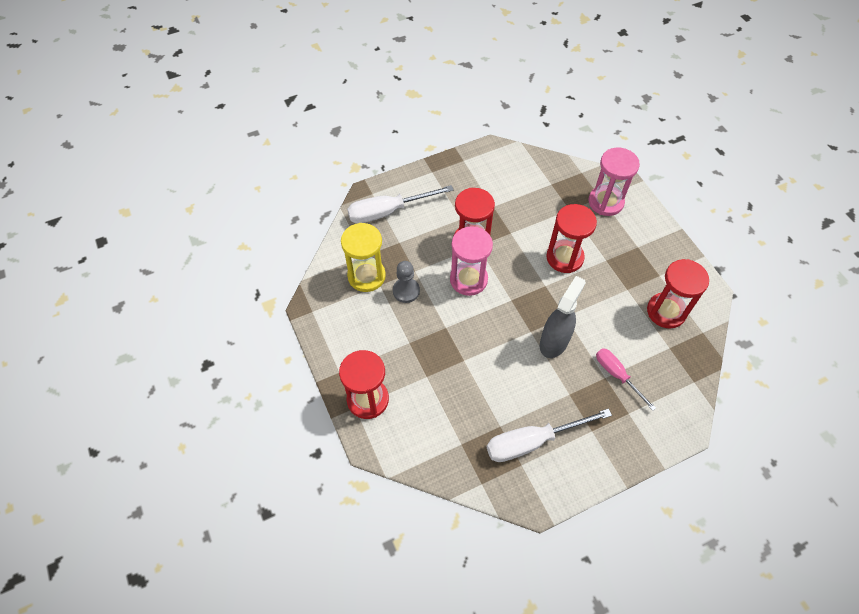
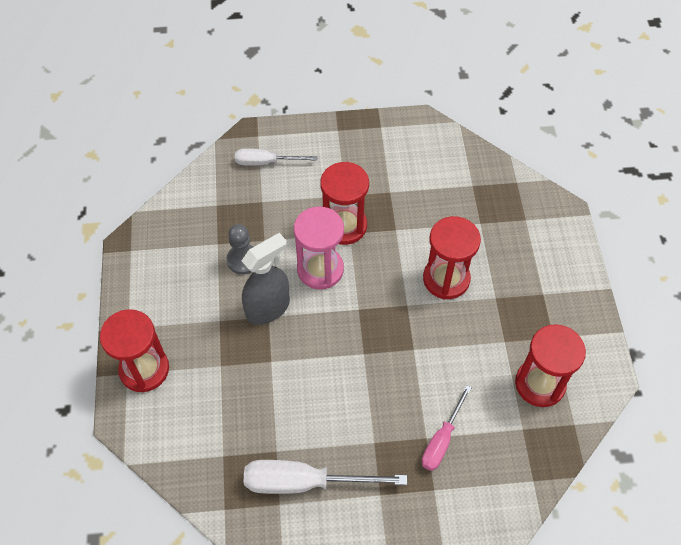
camera: 20 degrees right, 0 degrees up
yellow hourglass [341,223,386,292] -> none
white screwdriver [347,185,454,223] -> white screwdriver [235,148,317,166], size x0.62
grey spray bottle [540,276,586,358] -> grey spray bottle moved to [242,233,290,325]
pink hourglass [589,147,640,216] -> none
pink screwdriver [596,348,656,411] -> pink screwdriver turned 135 degrees counterclockwise [422,385,472,471]

